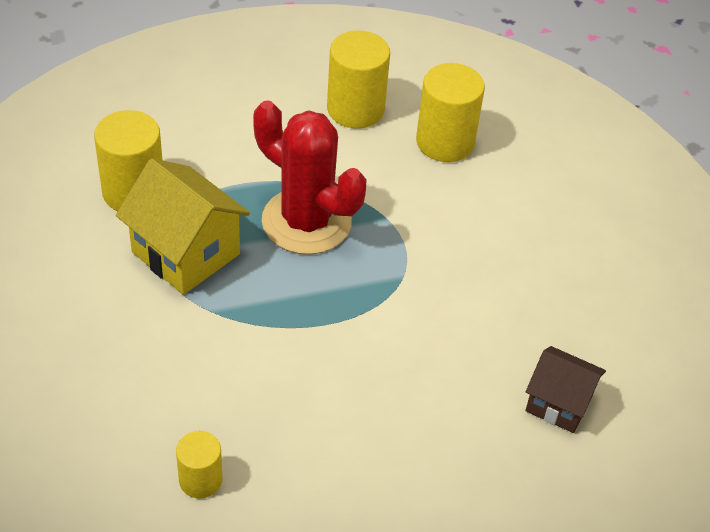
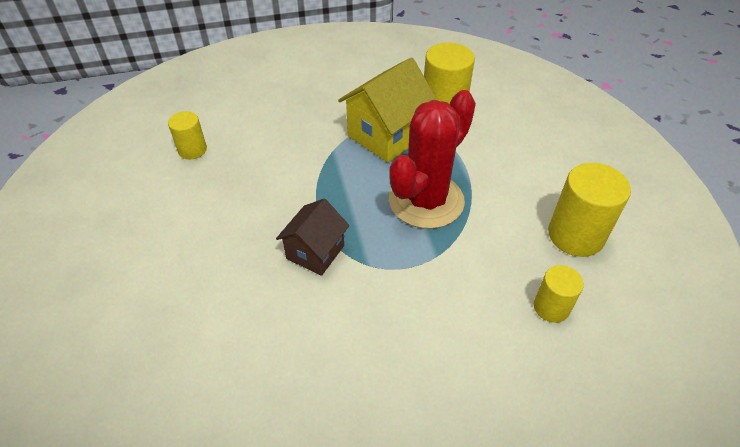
camera: 95 degrees right, 0 degrees up
yellow cylinder [416,63,485,162] -> yellow cylinder [534,265,584,323], size x0.58
brown house [525,346,606,433] -> brown house moved to [276,199,350,276]

